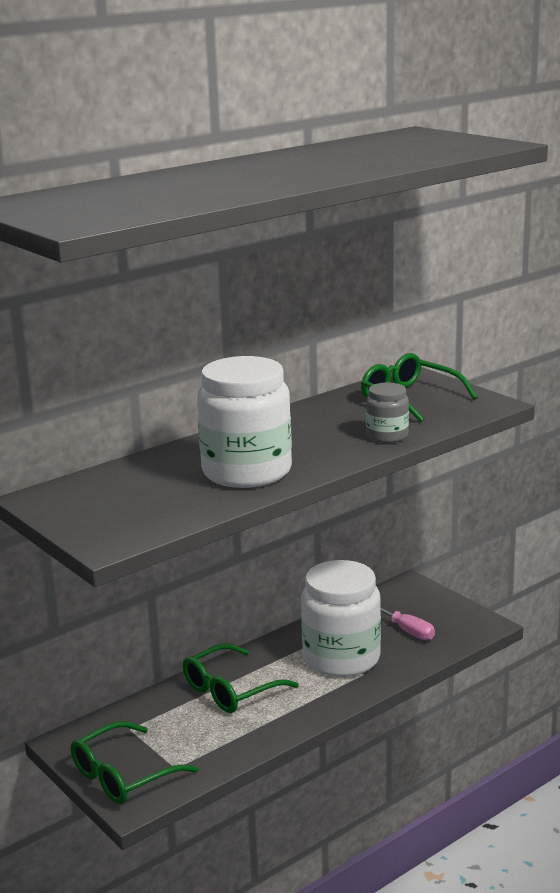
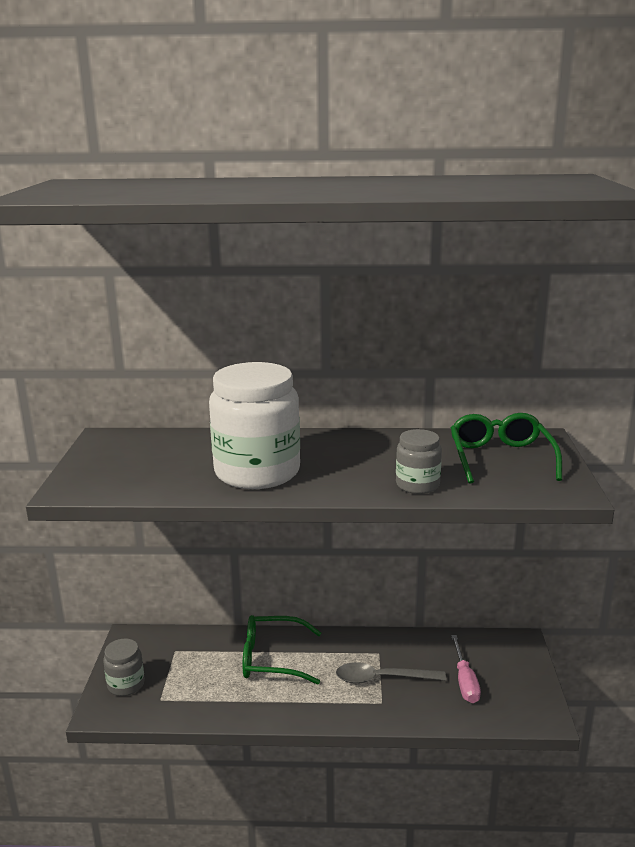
camera: 40 degrees right, 0 degrees up
green glasses [71,721,198,804] -> grey jar [103,638,145,696]
white jar [301,560,381,677] -> grey spoon [336,662,446,684]

